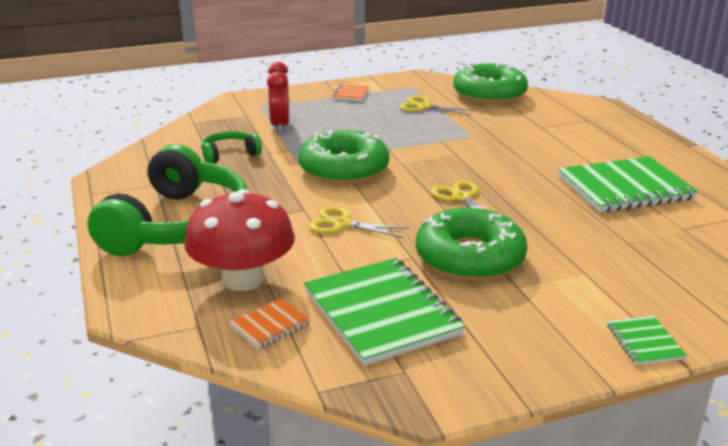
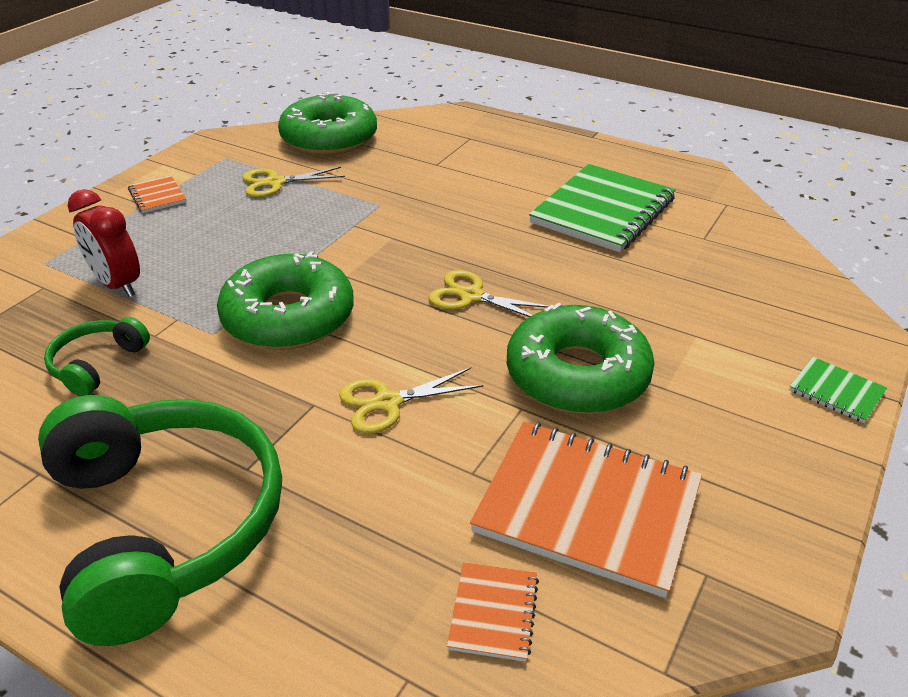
camera: 40 degrees left, 10 degrees up
red mushroom [184,189,295,291] -> none
green notebook [304,258,465,366] -> orange notebook [470,422,702,598]

